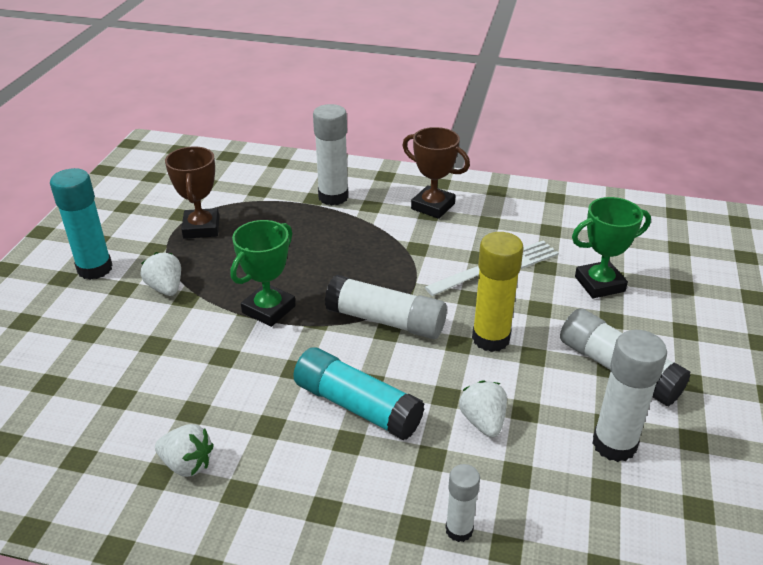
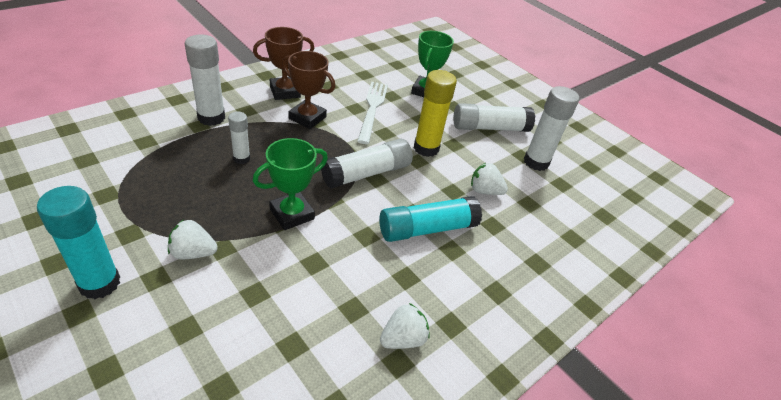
camera: 60 degrees left, 5 degrees up
brown trophy [165,146,219,239] -> brown trophy moved to [282,51,335,129]
green trophy [231,220,296,327] -> green trophy turned 75 degrees clockwise [253,138,328,230]
white glue stick [445,464,480,542] -> white glue stick moved to [228,112,250,164]

